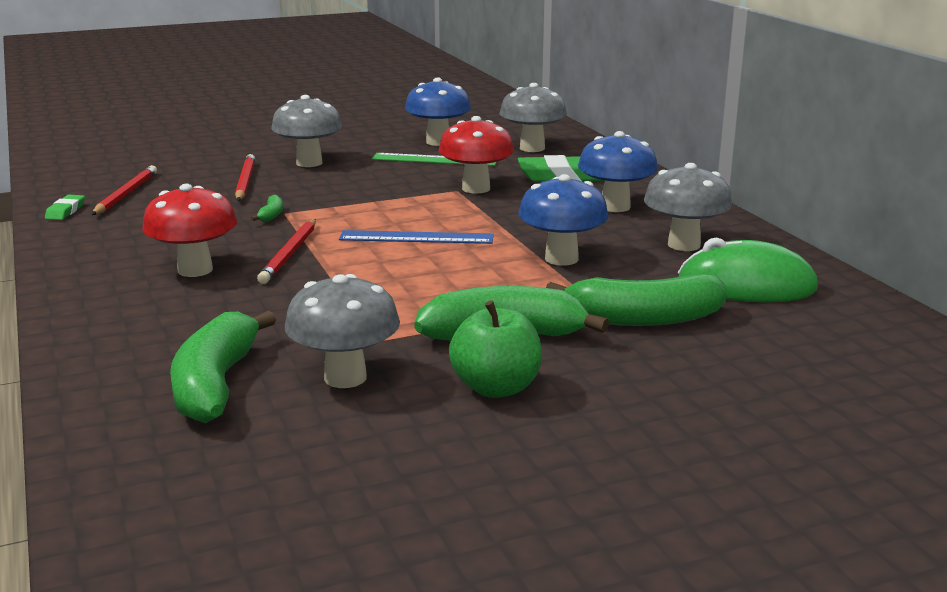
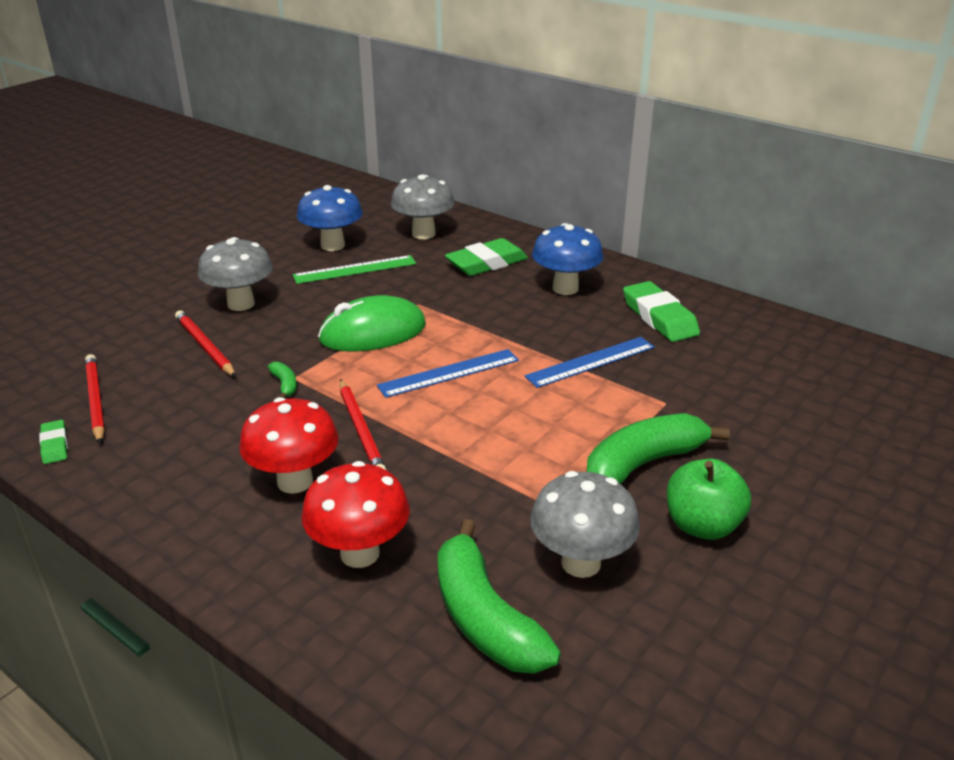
camera: 30 degrees left, 10 degrees up
red mushroom [438,116,514,194] -> red mushroom moved to [301,461,410,568]
blue mushroom [518,174,609,266] -> blue ruler [525,337,655,388]
green banana [546,273,727,326] -> none
grey mushroom [644,163,732,251] -> green eraser [623,281,700,342]
green mouse [678,238,818,302] -> green mouse moved to [318,295,426,352]

